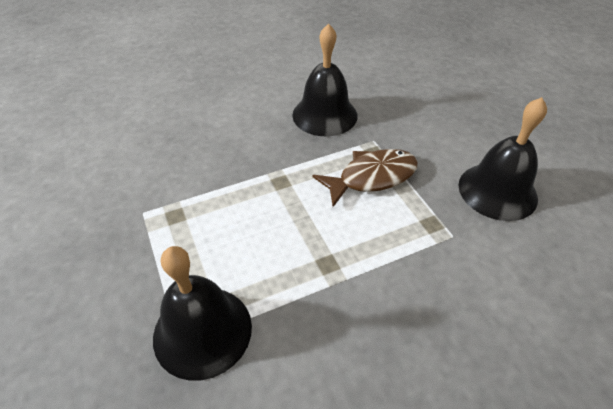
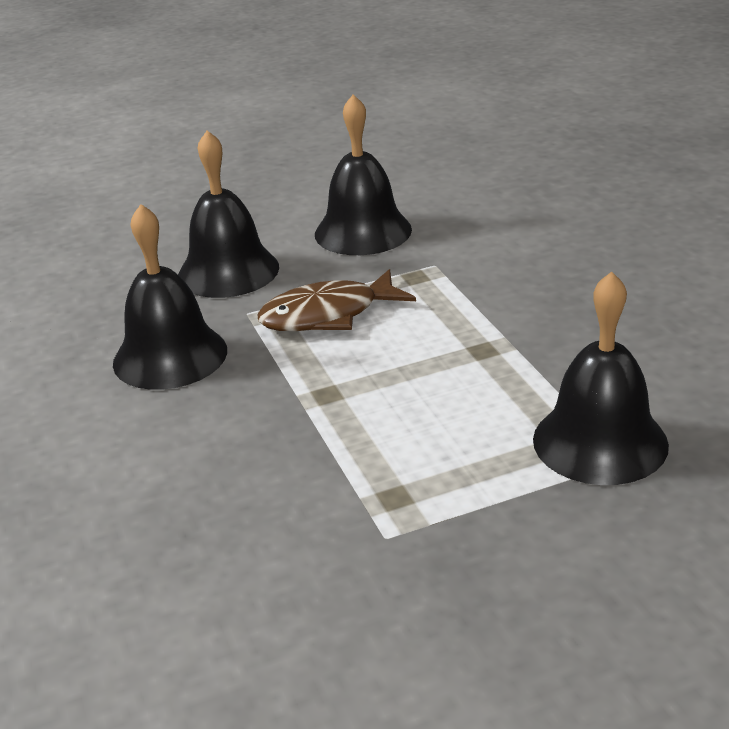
camera: 85 degrees left, 15 degrees down
brown fish [313,149,418,207] -> brown fish turned 90 degrees counterclockwise [258,269,416,331]
none -> black bell [178,130,279,298]

